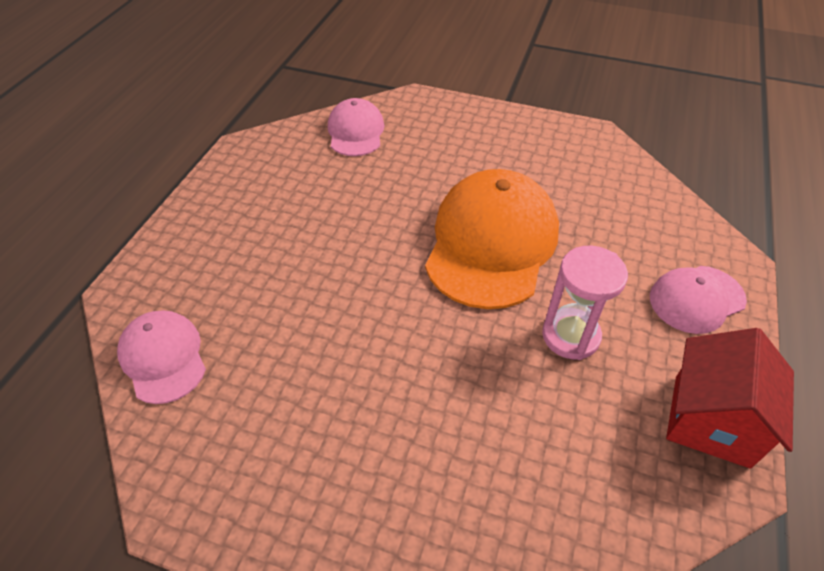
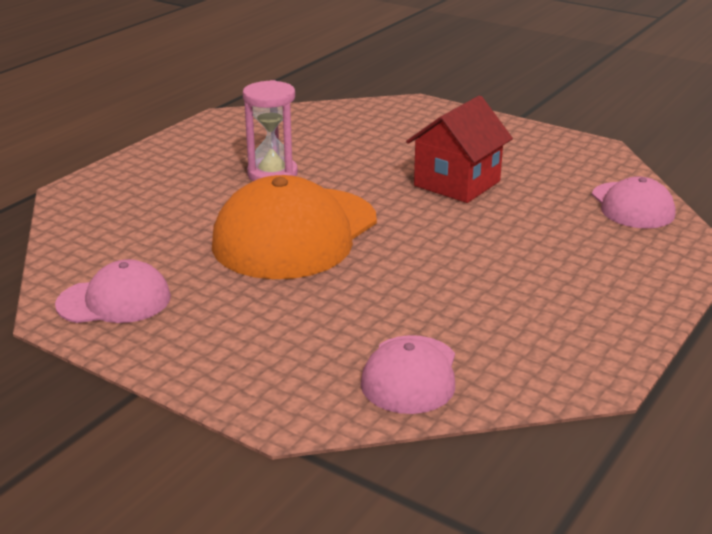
camera: 165 degrees left, 20 degrees down
pink cap [650,266,747,334] -> pink cap moved to [55,259,171,323]
red house [666,328,794,469] -> red house moved to [406,95,513,203]

